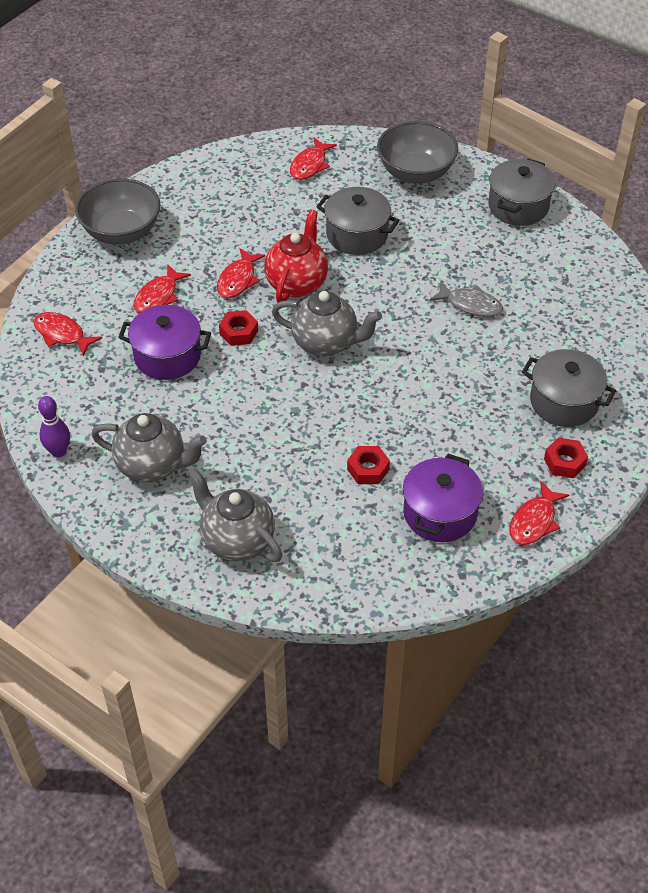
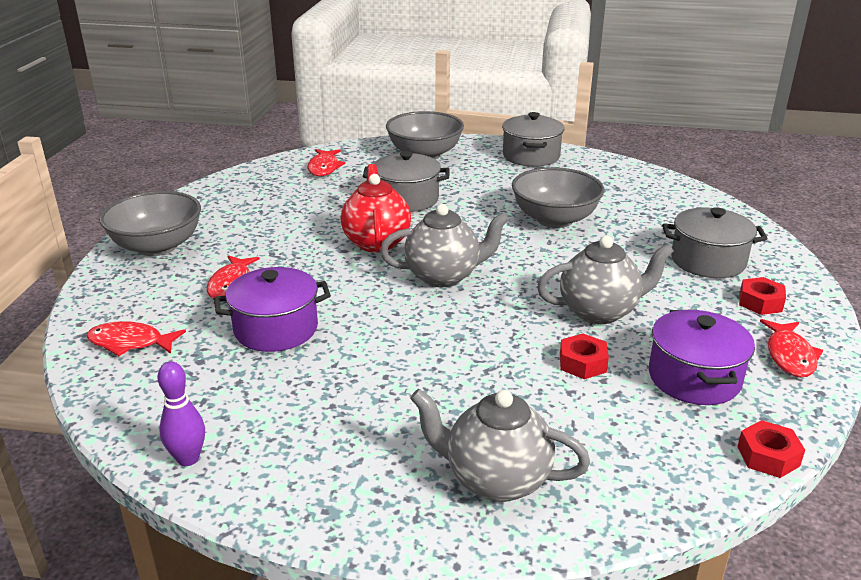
camera: 25 degrees left, 20 degrees down
grey teapot [91,413,207,482] -> grey teapot moved to [537,236,674,324]
red fish [217,248,265,298] -> none
red nut [219,310,258,346] -> red nut moved to [737,420,805,478]
grey fish [430,281,503,317] -> grey bowl [512,167,604,228]

